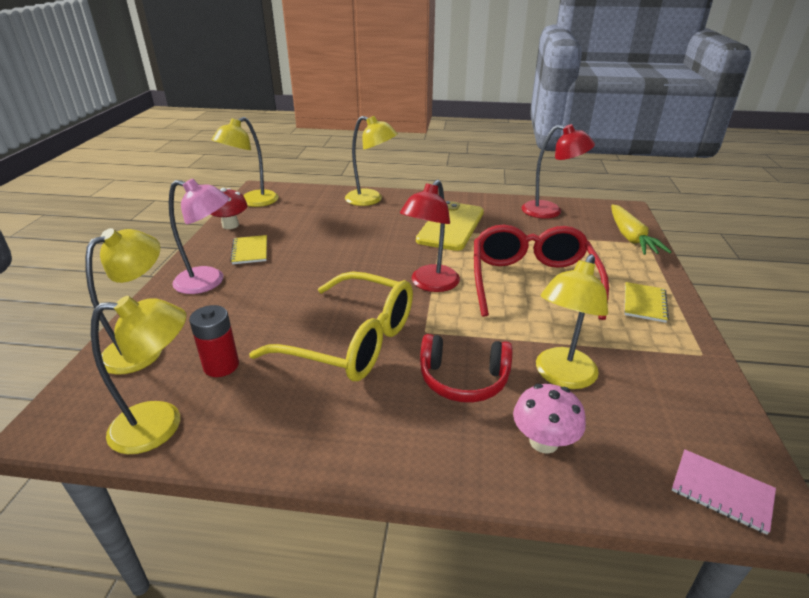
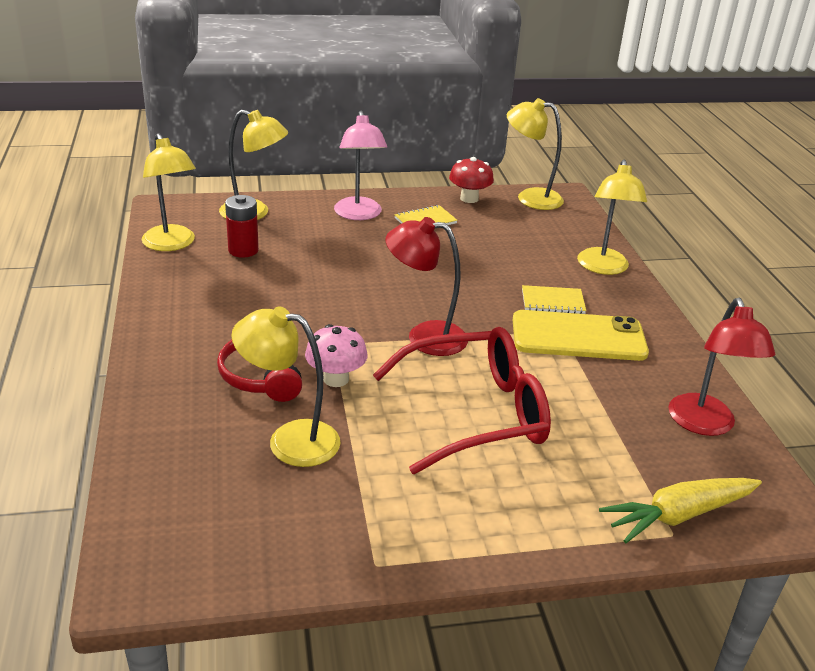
camera: 70 degrees right, 0 degrees up
yellow glasses [249,271,413,381] -> none
pink mushroom [513,384,586,454] -> pink mushroom moved to [305,324,368,387]
yellow notebook [625,282,669,323] -> yellow notebook moved to [522,285,586,314]
pink notebook [672,449,776,535] -> none

